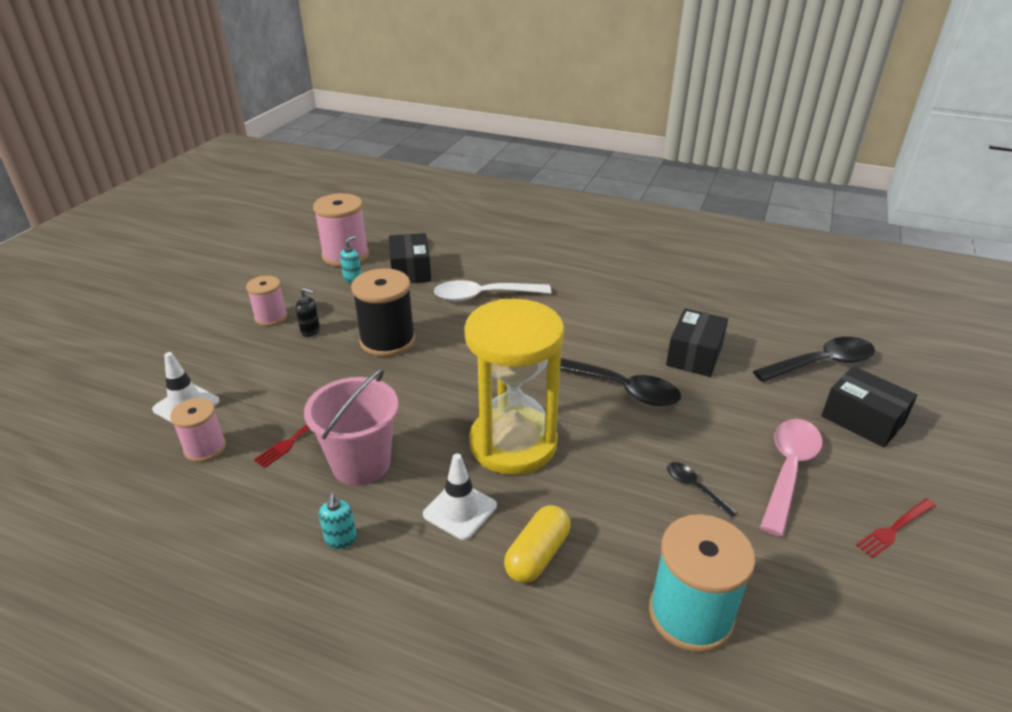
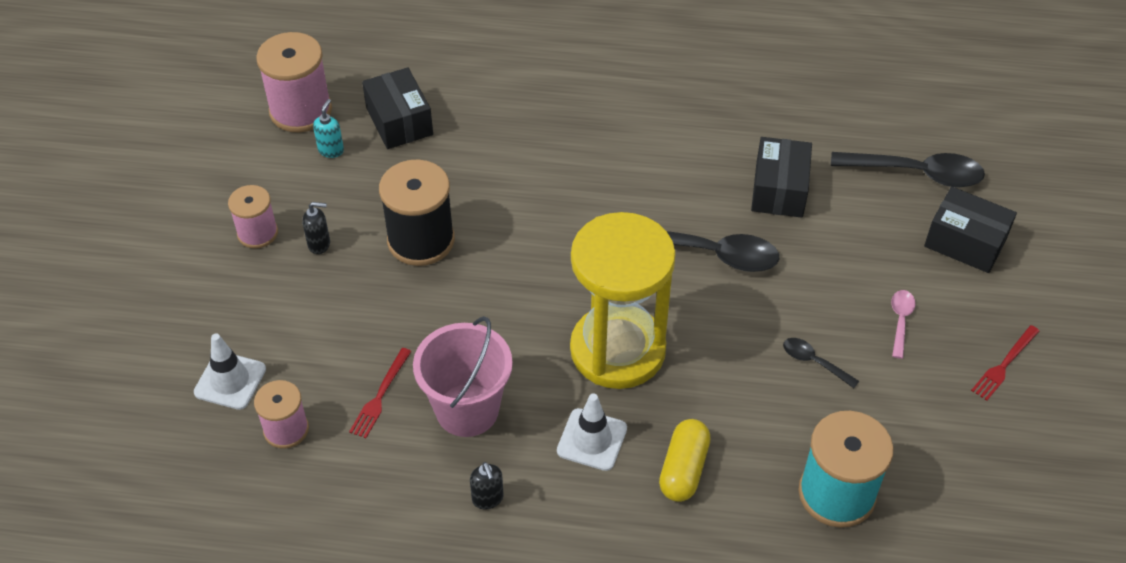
camera: 15 degrees left, 15 degrees up
turquoise soap dispenser [319,493,357,549] -> black soap dispenser [470,462,504,510]
white spoon [434,280,551,301] -> none
black spoon [753,337,875,382] -> black spoon turned 45 degrees clockwise [831,152,985,187]
pink spoon [760,419,823,536] -> pink spoon [891,290,915,359], size x0.50

